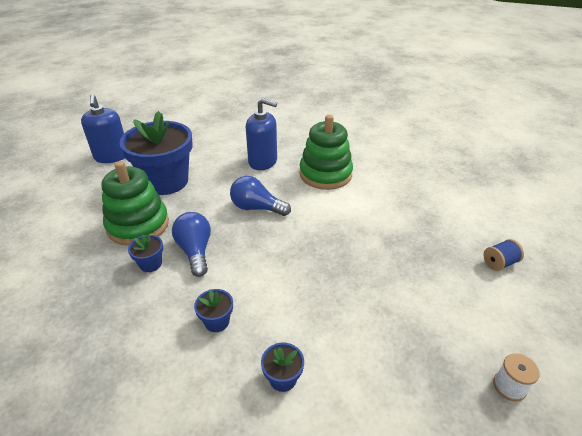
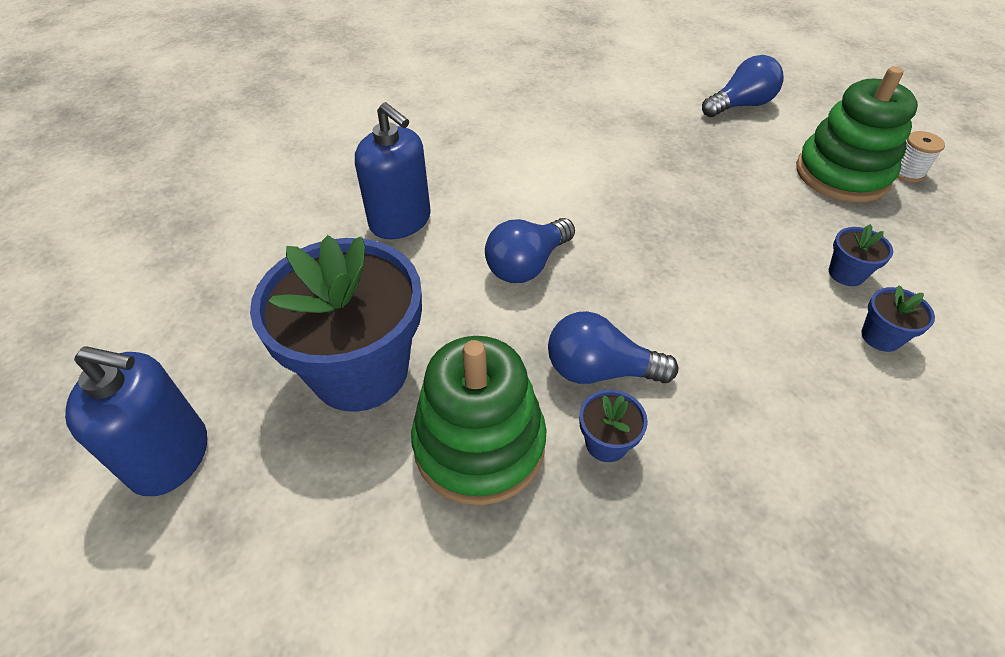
camera: 65 degrees left, 10 degrees up
blue flower pot [194,289,233,332] -> blue flower pot moved to [829,224,893,286]
blue soap dispenser [246,98,277,170] -> blue soap dispenser turned 90 degrees clockwise [355,102,431,239]
green stacking toy [300,115,353,190] -> green stacking toy moved to [796,66,918,202]
blue spool [483,239,524,271] -> blue light bulb [702,55,784,117]

